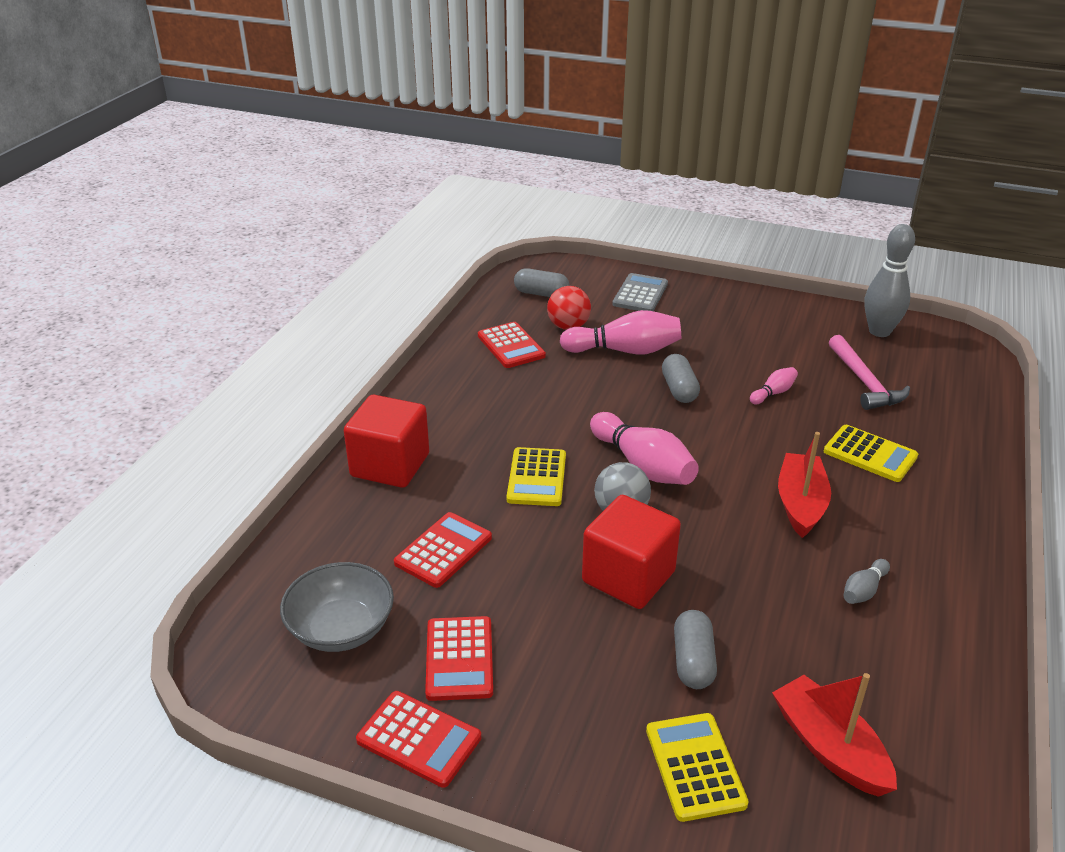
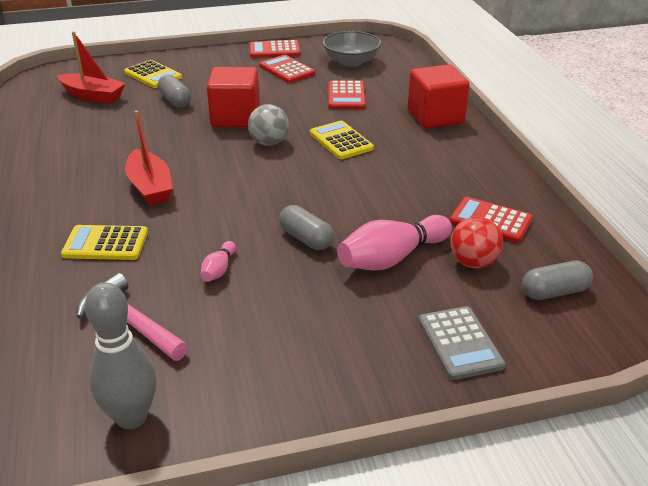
camera: 145 degrees right, 0 degrees up
pink bowling pin [590,412,699,485] -> none
grey bowling pin [843,559,890,604] -> none

